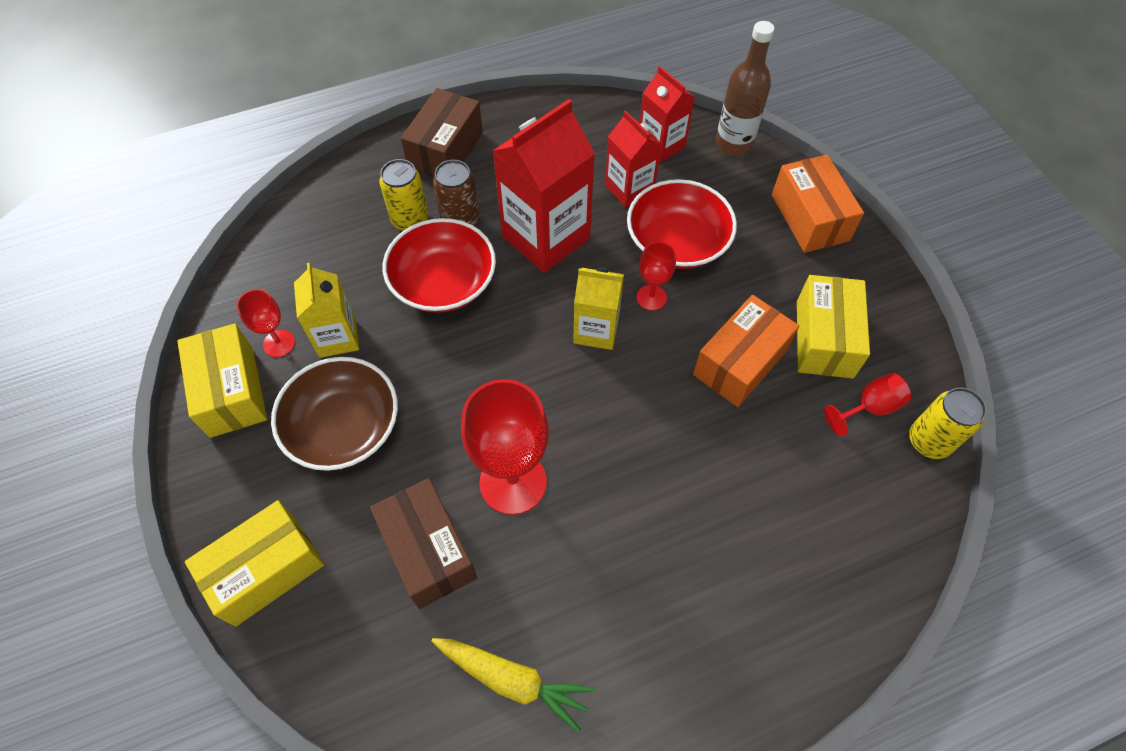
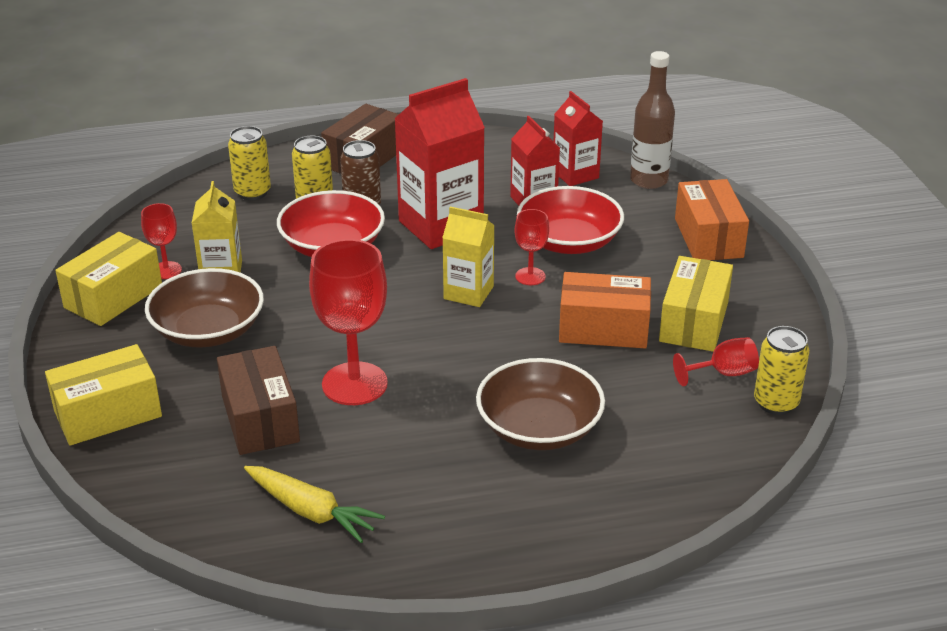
camera: 10 degrees right, 25 degrees down
yellow box [177,323,267,438] -> yellow box turned 45 degrees clockwise [55,232,162,326]
orange box [693,295,799,407] -> orange box turned 45 degrees clockwise [559,272,651,348]
none -> yellow can [228,126,271,200]
none -> brown bowl [476,358,605,450]

